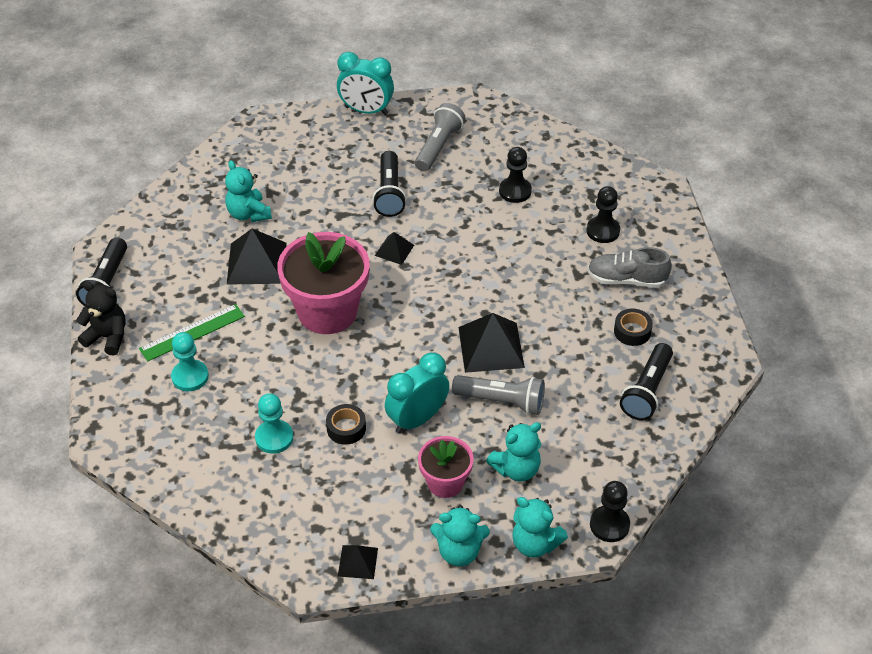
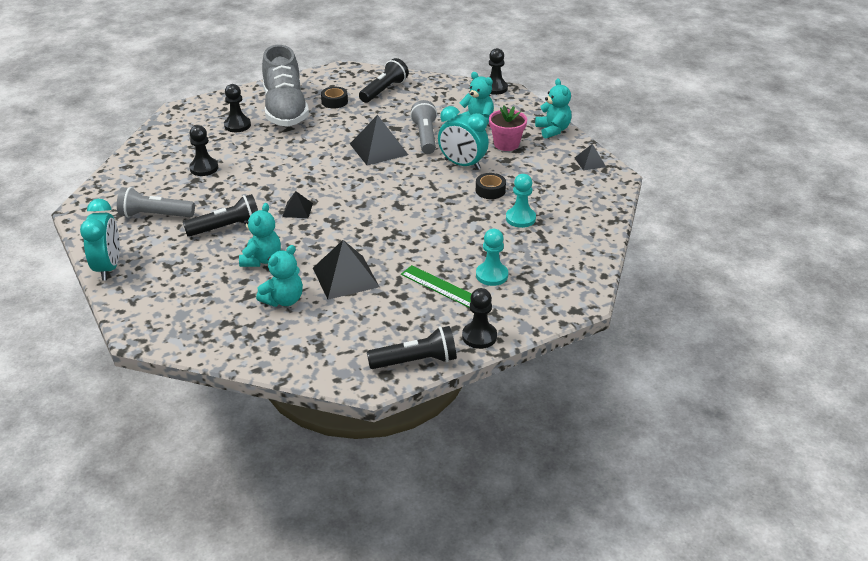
camera: 110 degrees left, 10 degrees down
black teddy bear [76,282,126,355] -> black pawn [462,288,497,349]
pink flower pot [277,232,370,334] -> none
turquoise teddy bear [512,497,568,558] -> turquoise teddy bear moved to [239,203,281,267]
grey shoe [587,247,672,288] -> grey shoe [262,45,309,127], size x1.71
black flashlight [620,343,673,420] -> black flashlight turned 60 degrees counterclockwise [359,58,409,103]

